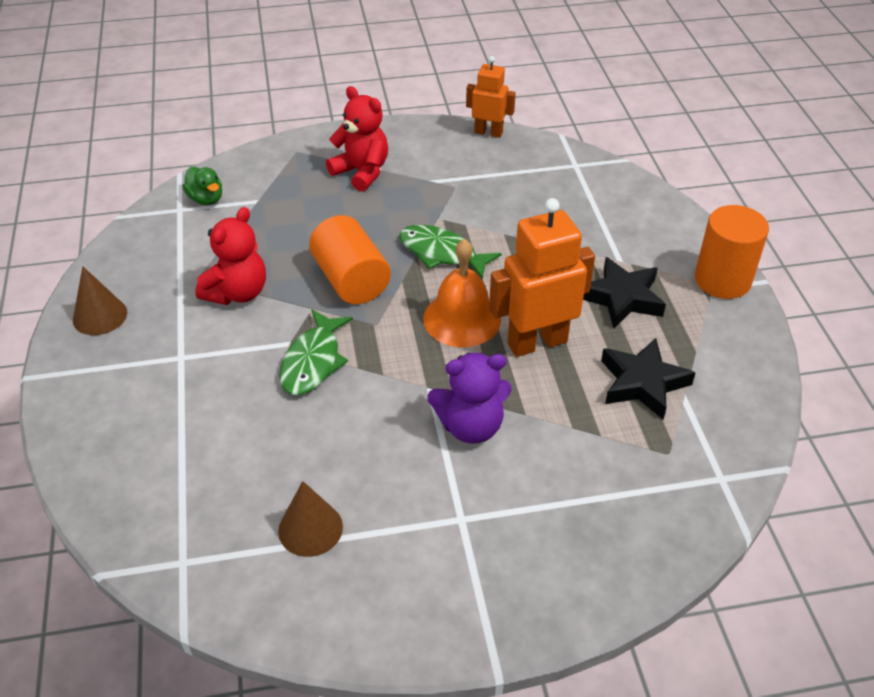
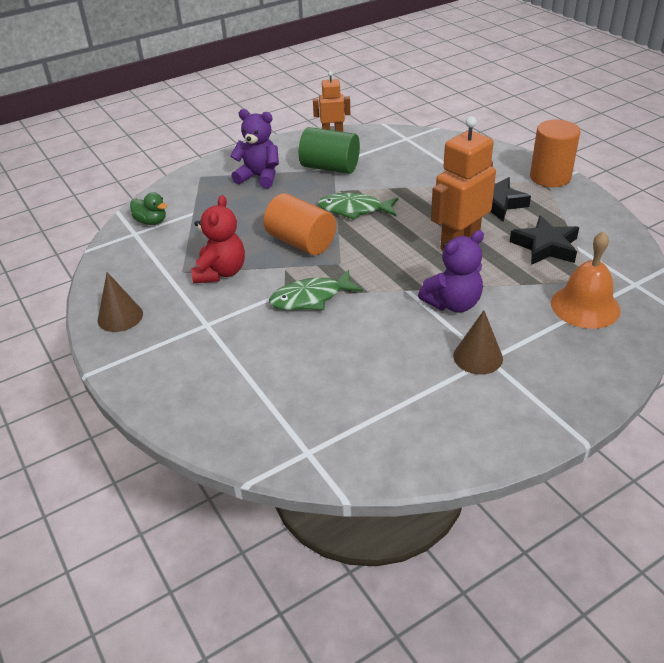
camera: 20 degrees left, 5 degrees down
brown cone [278,481,343,557] -> brown cone moved to [453,310,503,375]
green fish [279,309,353,395] -> green fish turned 75 degrees clockwise [269,270,363,310]
red teddy bear [326,86,388,191] -> purple teddy bear [230,109,279,188]
orange bell [423,239,501,347] -> orange bell moved to [551,231,620,329]
none -> green cylinder [299,127,360,174]

